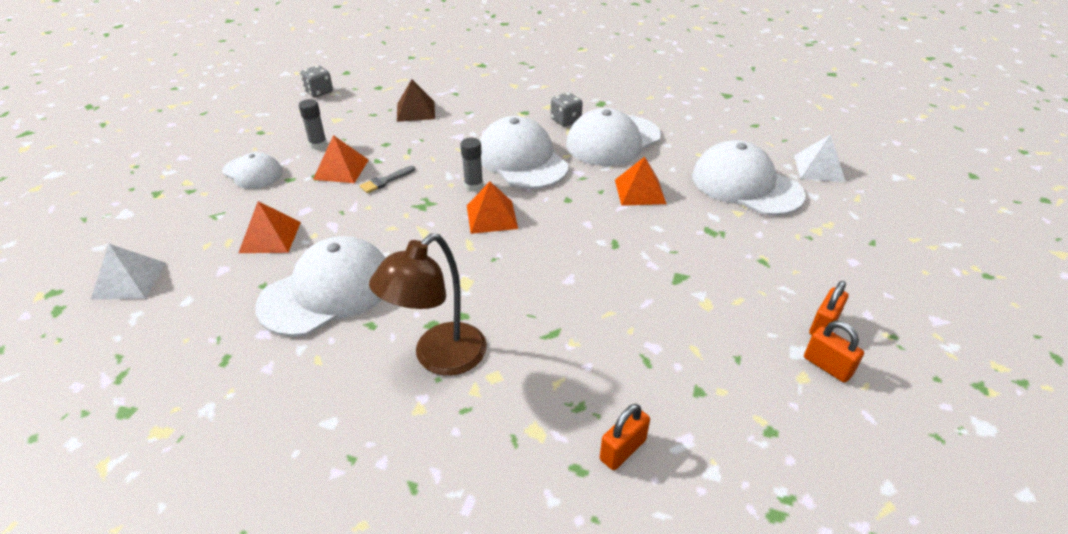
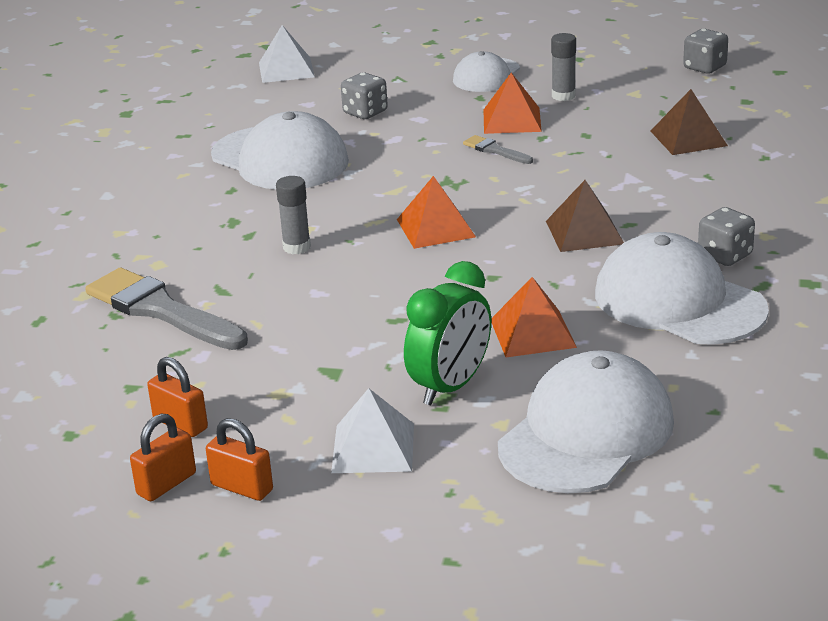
camera: 85 degrees right, 10 degrees down
orange pyramid [239,201,301,253] -> grey dice [341,72,388,119]
brown lamp [369,233,487,376] -> none
grey glue stick [460,138,483,192] -> grey glue stick moved to [276,176,311,254]
white cap [480,116,569,189] -> brown pyramid [546,180,624,252]
orange padlock [600,404,650,470] -> orange padlock moved to [147,357,208,437]
white pyramid [794,134,845,182] -> white pyramid moved to [331,388,414,473]
none -> grey brush [85,268,248,350]
none -> green clock [404,261,491,405]

